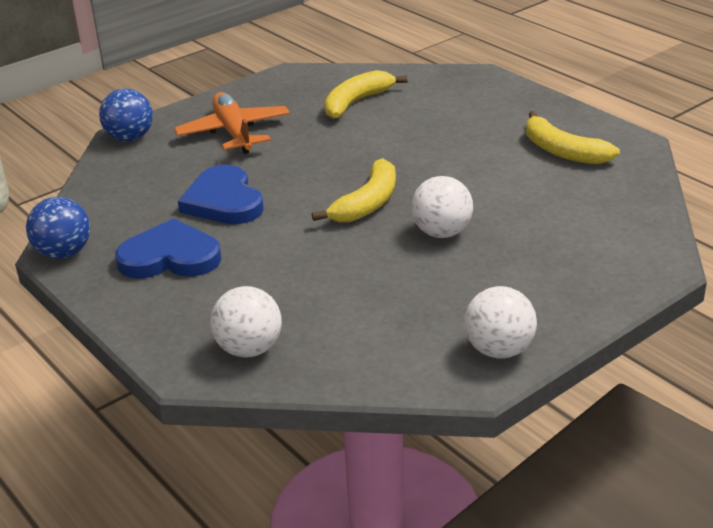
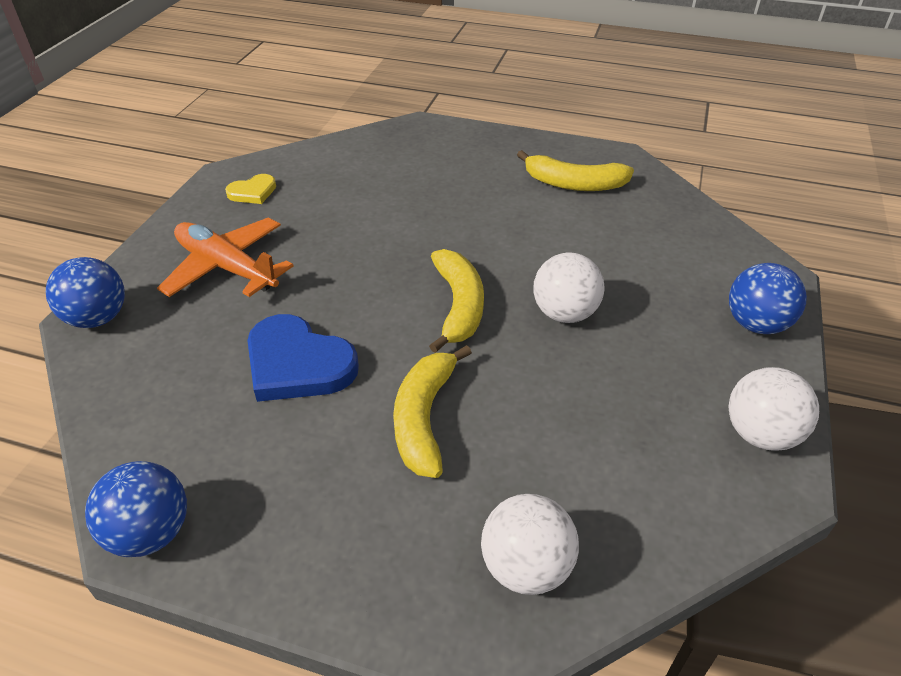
camera: 35 degrees left, 10 degrees up
blue heart [115,218,222,279] -> none
yellow banana [324,70,408,119] -> yellow banana moved to [393,345,472,478]
none -> yellow heart [225,174,276,204]
none -> blue ball [729,263,807,334]

